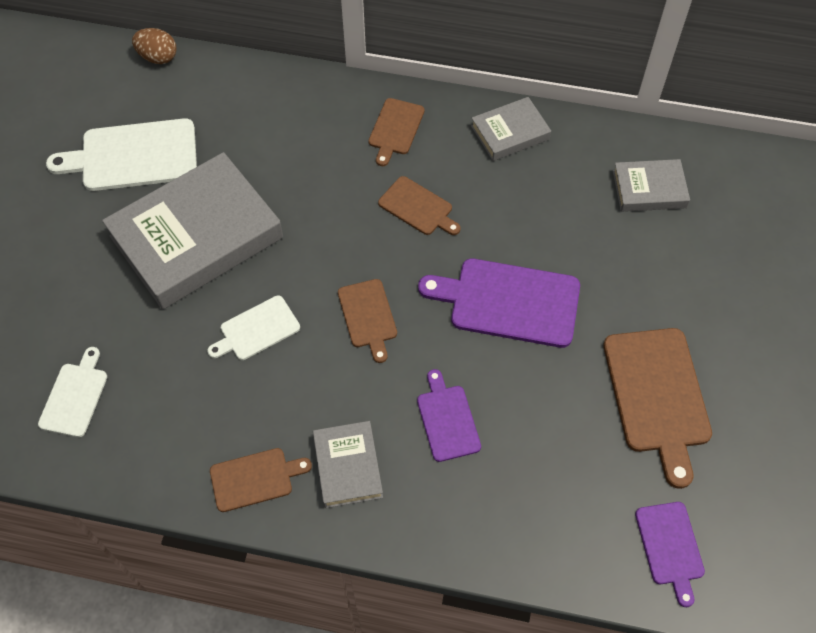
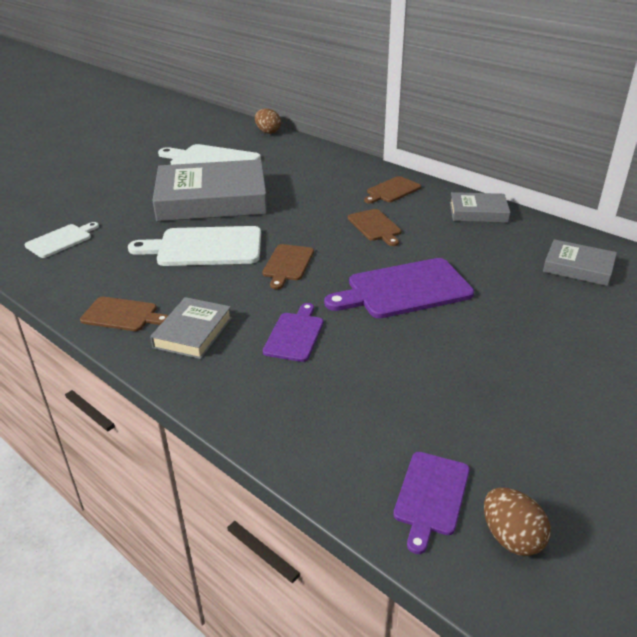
camera: 30 degrees right, 25 degrees down
white cutting board [207,296,300,360] -> white cutting board [128,226,261,266], size x1.75
purple cutting board [418,259,580,348] -> purple cutting board turned 60 degrees counterclockwise [324,258,474,318]
brown cutting board [603,328,712,489] -> none
none -> brown egg [484,487,551,556]

